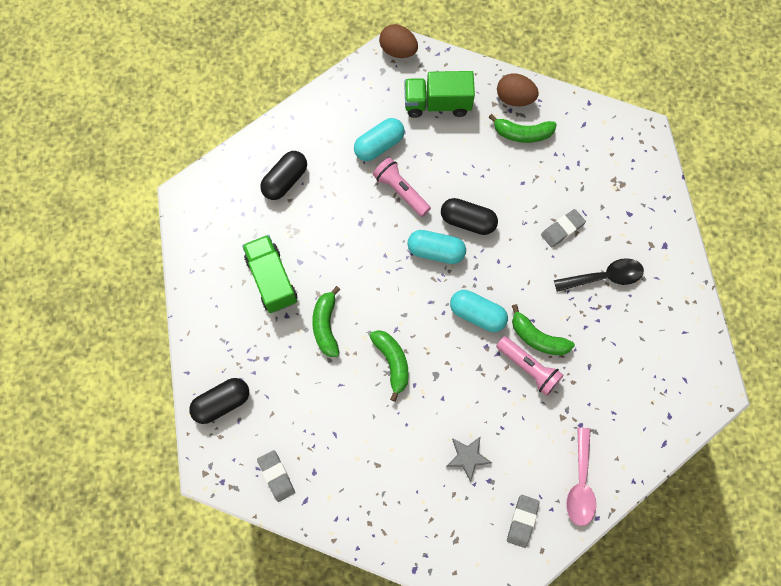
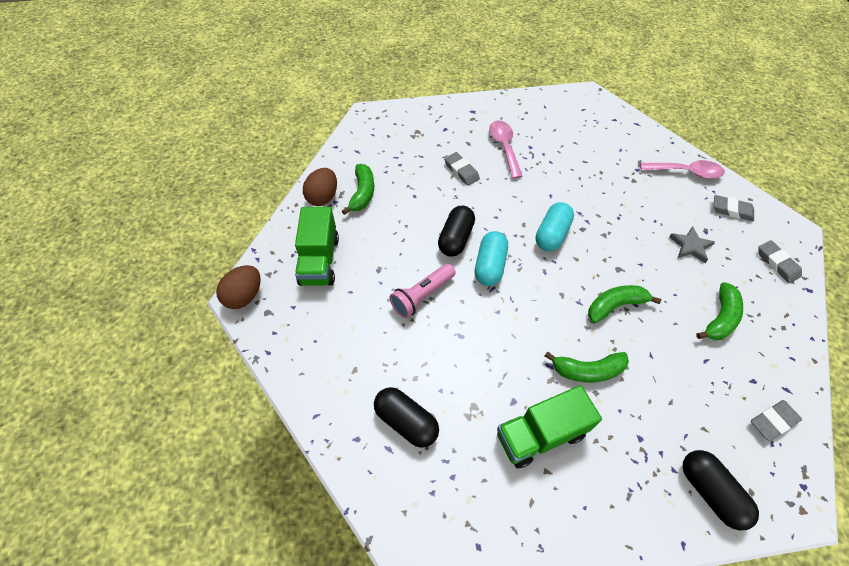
camera: 90 degrees left, 15 degrees down
turquoise capsule [354,118,405,161] -> none
pink flashlight [496,336,564,396] -> none
green banana [512,304,575,355] -> green banana moved to [696,282,743,340]
black spoon [554,258,644,292] -> pink spoon [489,121,523,179]
none -> grey eraser [758,240,802,283]

